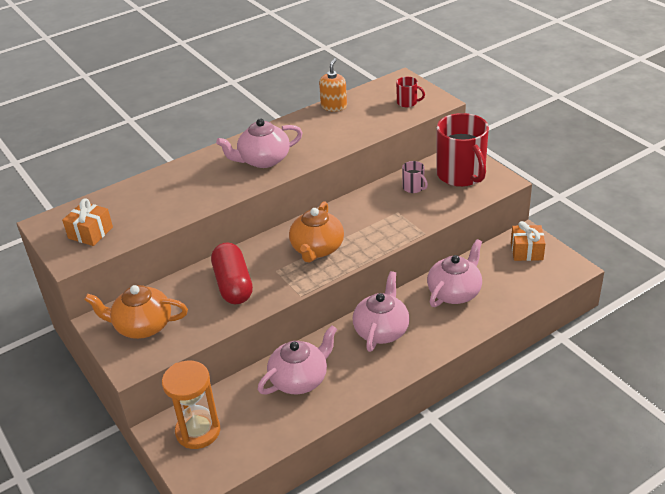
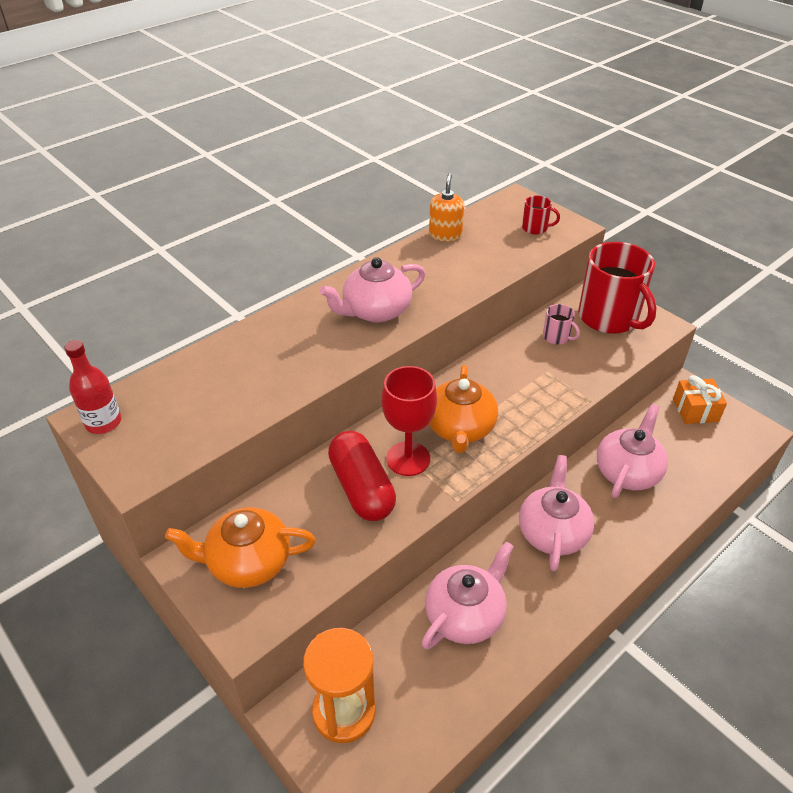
camera: 10 degrees left, 5 degrees up
orange gift [62,198,113,246] -> none
none -> red bottle [64,340,122,434]
none -> red goblet [381,366,437,476]

